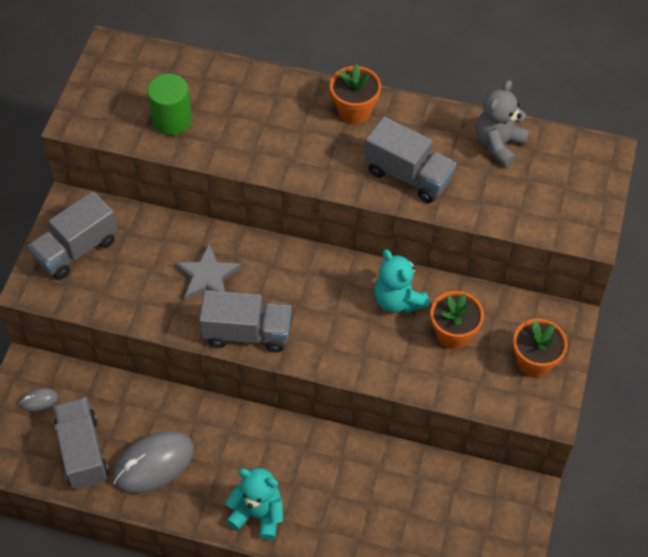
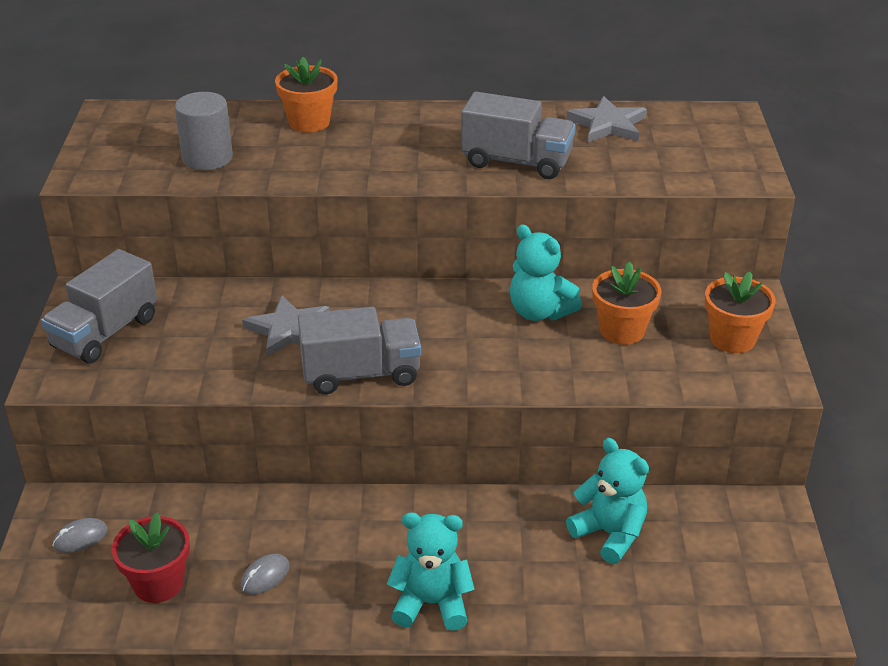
camera: 15 degrees left, 20 degrees down
grey truck [53,397,109,489] -> red flower pot [111,512,190,603]
grey mouse [113,431,194,494] -> grey mouse [241,554,290,595], size x0.45
green cylinder [147,74,192,135] -> grey cylinder [175,92,233,170]
orange flower pot [330,64,381,124] -> orange flower pot moved to [275,57,337,132]
grey teddy bear [476,80,529,167] -> grey star [567,96,647,142]
none -> turquoise teddy bear [566,438,649,564]

